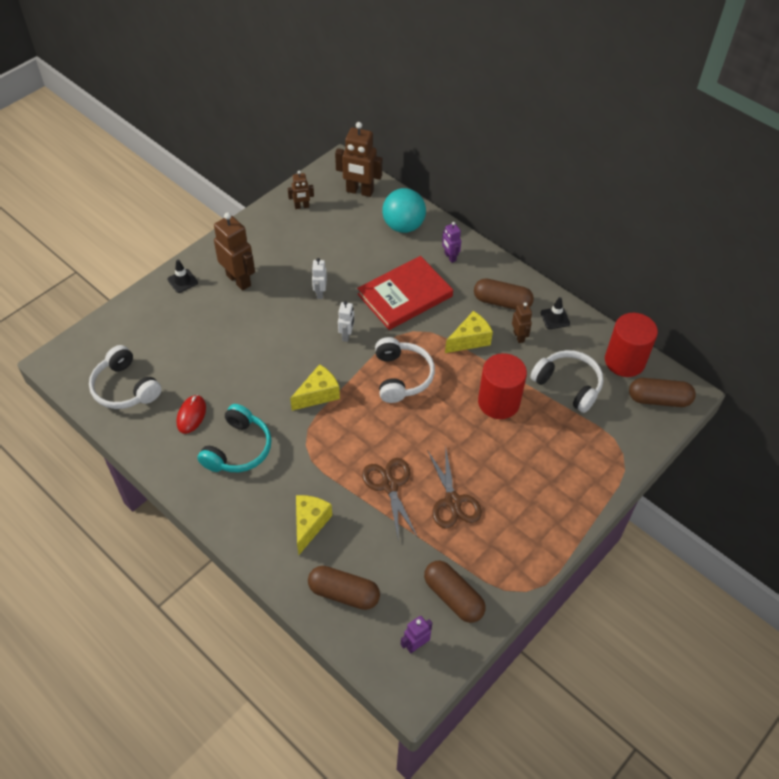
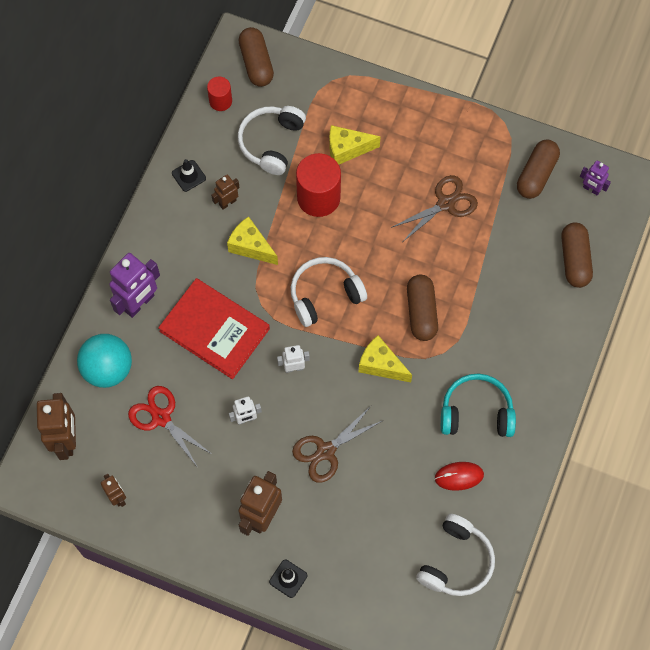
camera: 110 degrees left, 15 degrees up
yellow cheese [296,495,332,555] -> yellow cheese moved to [329,125,381,164]
brown scissors [362,458,418,542] -> brown scissors moved to [292,406,382,483]
purple robot [442,222,461,263] -> purple robot [109,253,160,318], size x1.85
brown capsule [474,278,534,310] -> brown capsule moved to [407,274,438,341]
red cylinder [605,313,658,377] -> red cylinder [207,77,232,111], size x0.54
none -> red scissors [128,386,213,468]

